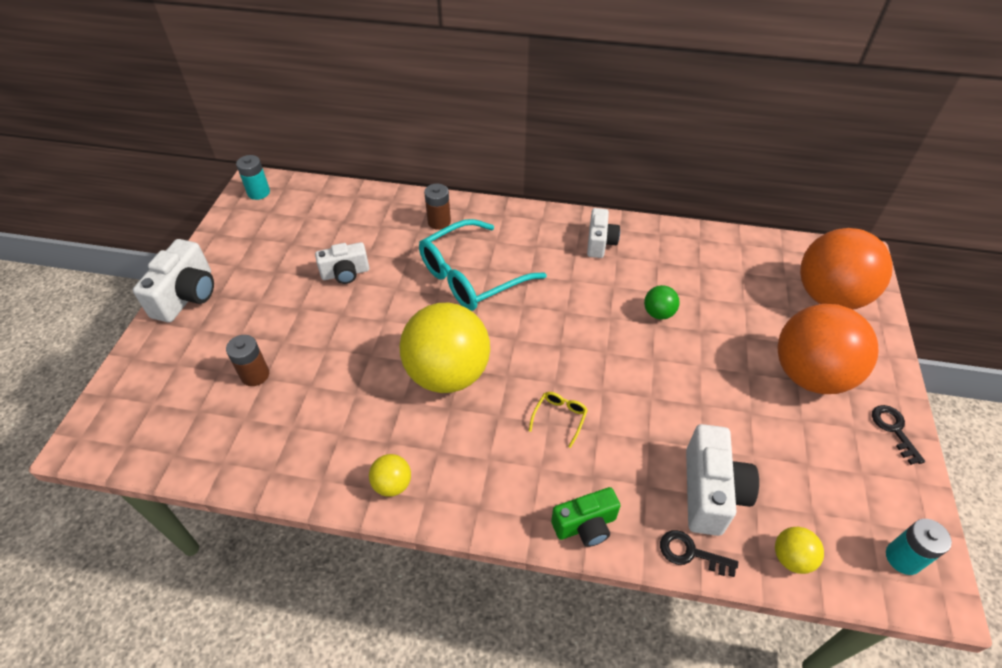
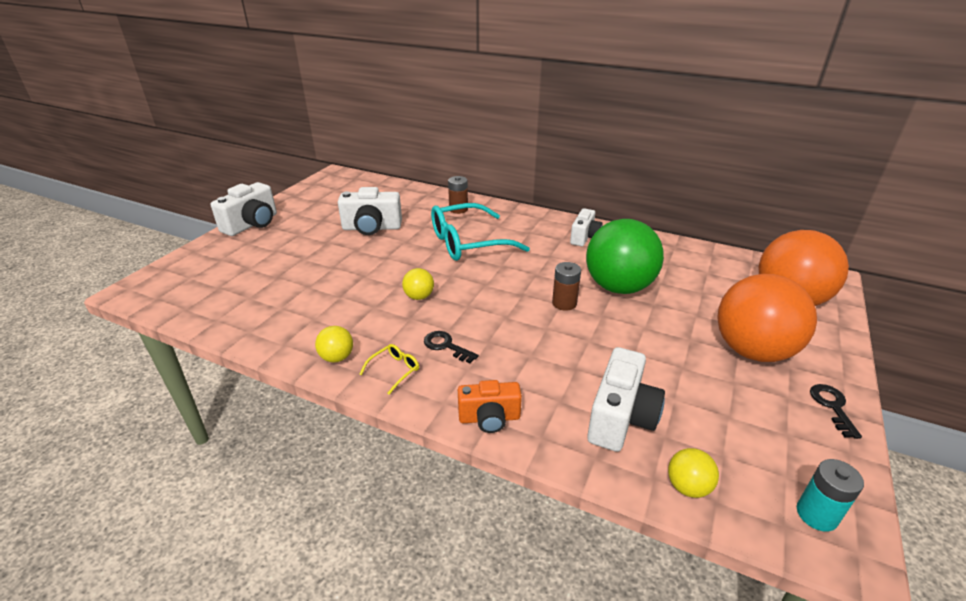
camera: 15 degrees right, 15 degrees down
brown battery [226,335,269,386] -> brown battery moved to [552,262,581,311]
turquoise battery [236,155,270,200] -> none
white camera [315,242,369,284] -> white camera [338,187,402,235], size x1.52
yellow ball [400,303,490,393] -> yellow ball [402,268,434,300], size x0.42
yellow glasses [529,392,588,448] -> yellow glasses moved to [359,344,419,395]
green camera [551,487,620,547] -> orange camera [458,380,522,433]
green ball [644,285,680,320] -> green ball [586,219,664,294], size x2.38
black key [660,530,738,577] -> black key moved to [424,331,479,363]

